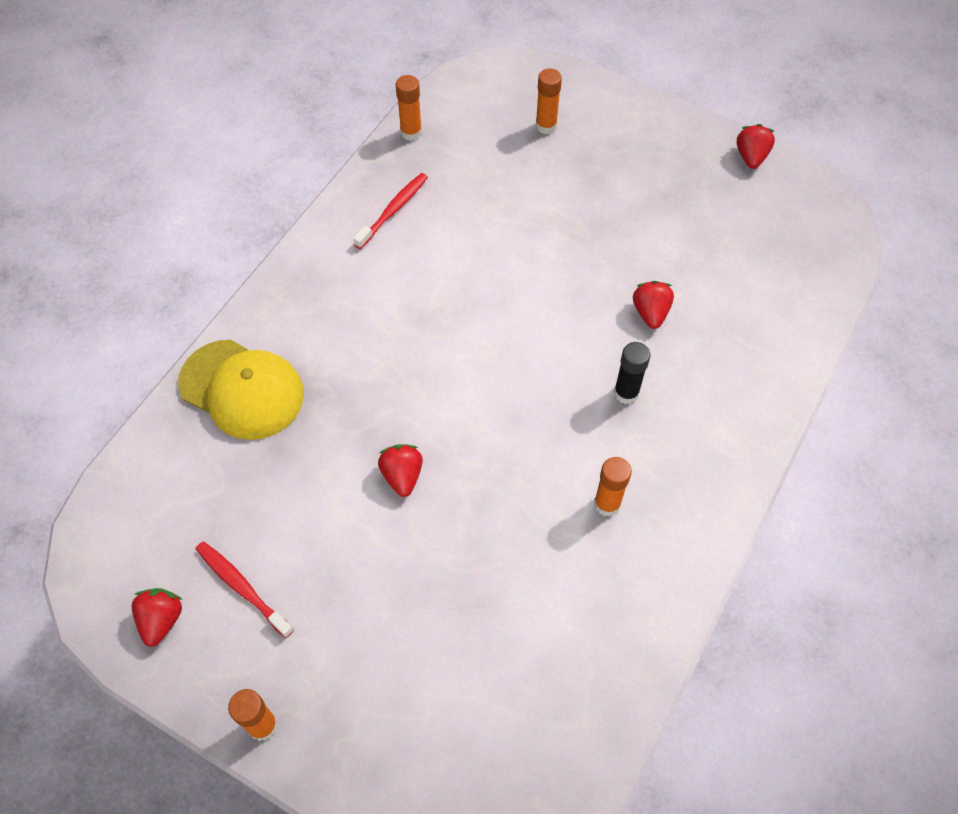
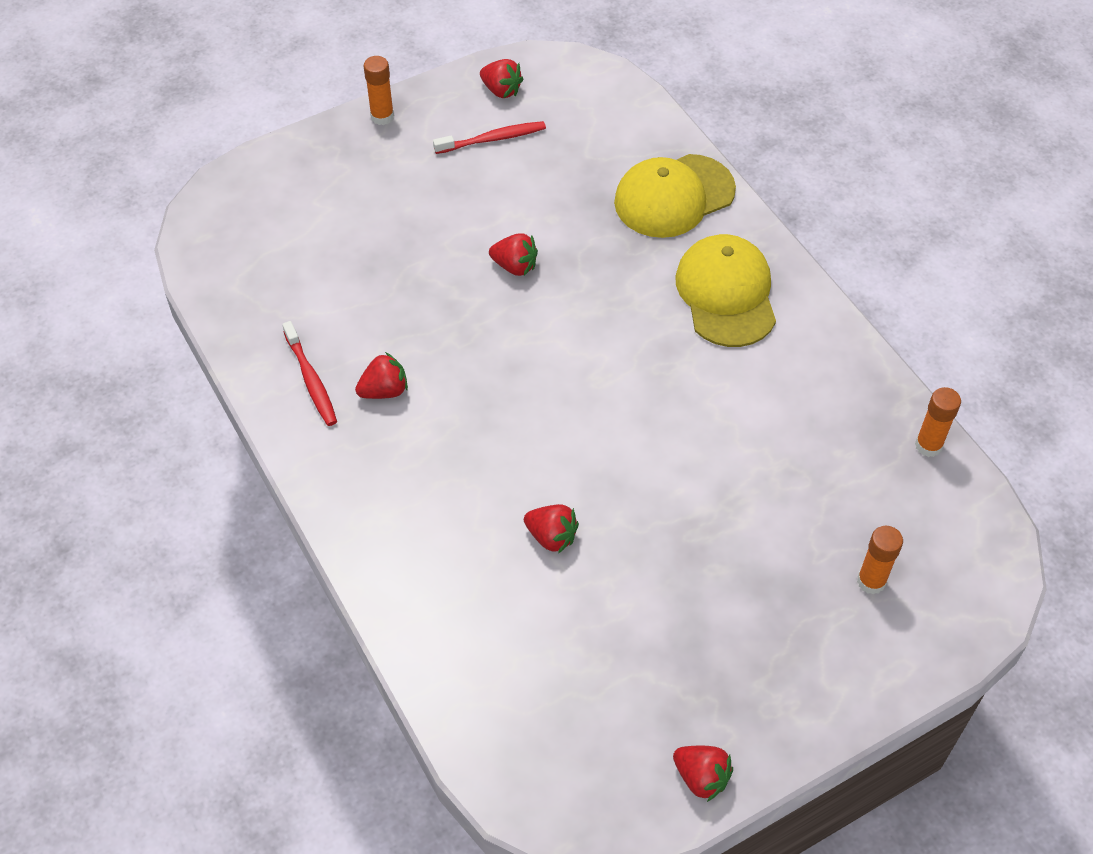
camera: 120 degrees right, 5 degrees down
red toothbrush [353,173,428,249] -> red toothbrush moved to [282,321,337,426]
orange glue stick [594,457,632,517] -> red strawberry [355,352,408,399]
black glue stick [614,342,651,404] -> none
none -> yellow cap [675,234,776,347]

